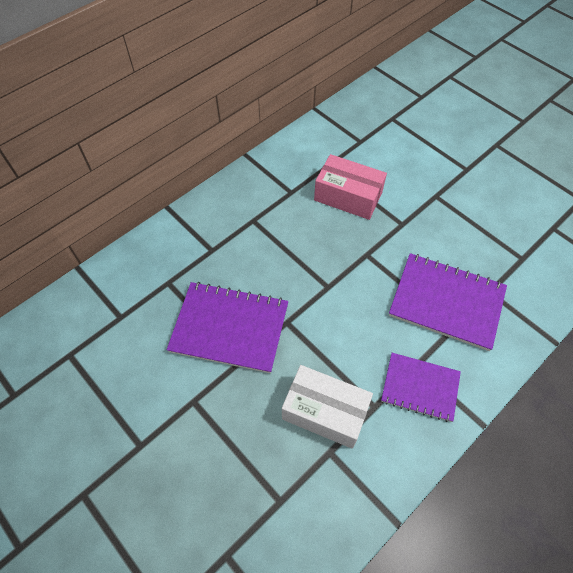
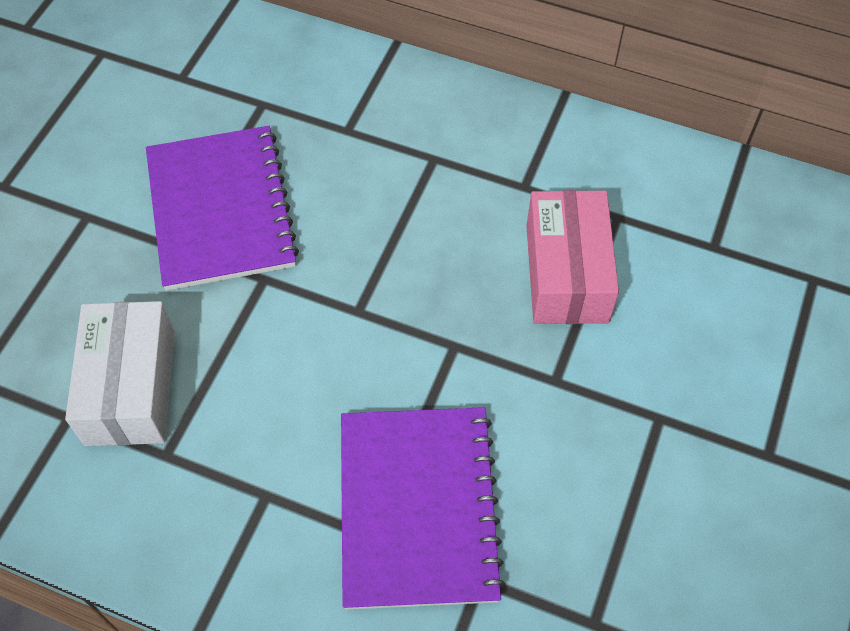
camera: 65 degrees right, 0 degrees up
purple notebook [381,353,461,422] -> none

